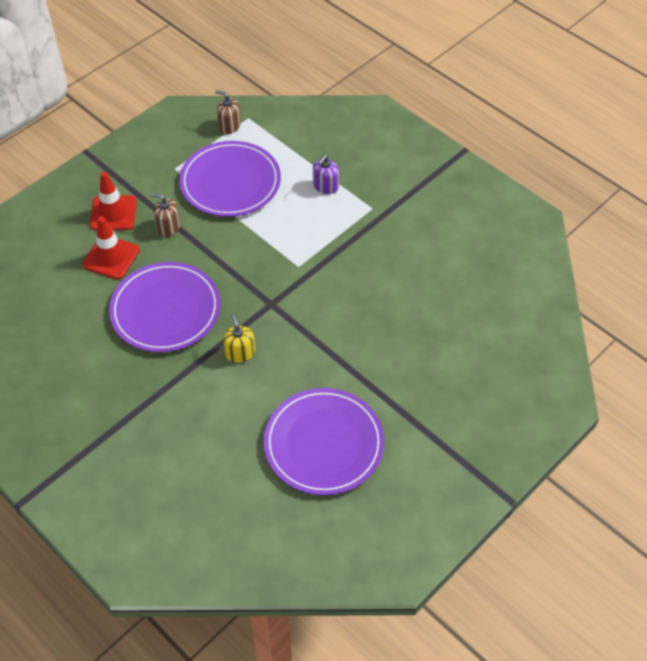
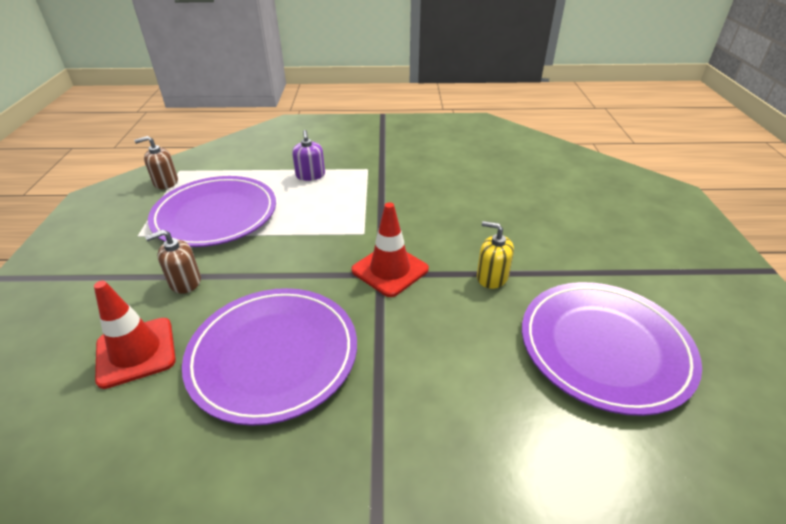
camera: 45 degrees left, 15 degrees down
red traffic cone [90,172,137,231] -> red traffic cone moved to [351,202,429,297]
yellow soap dispenser [223,313,255,363] -> yellow soap dispenser moved to [477,221,514,289]

